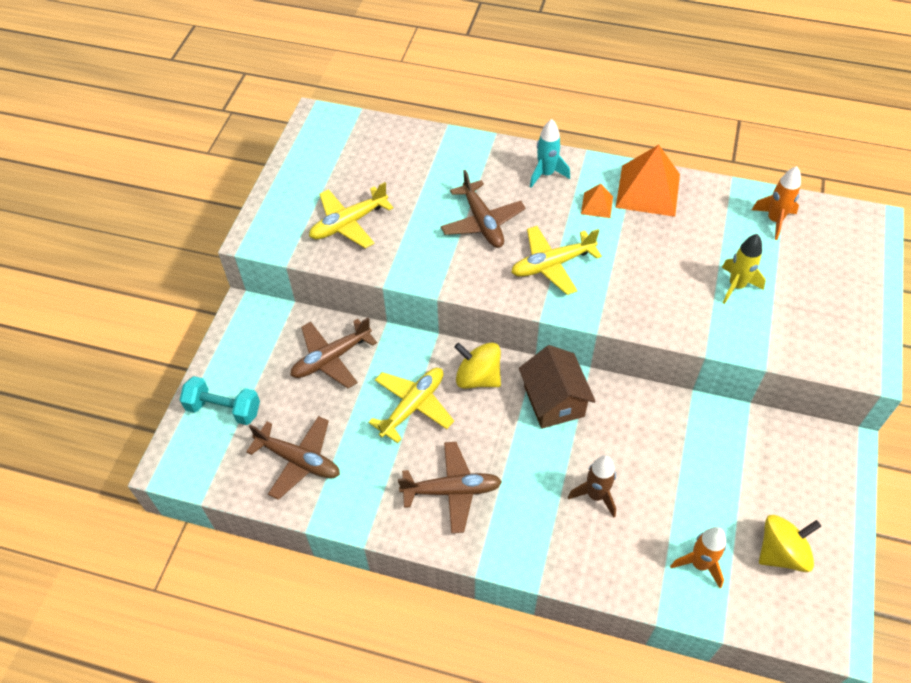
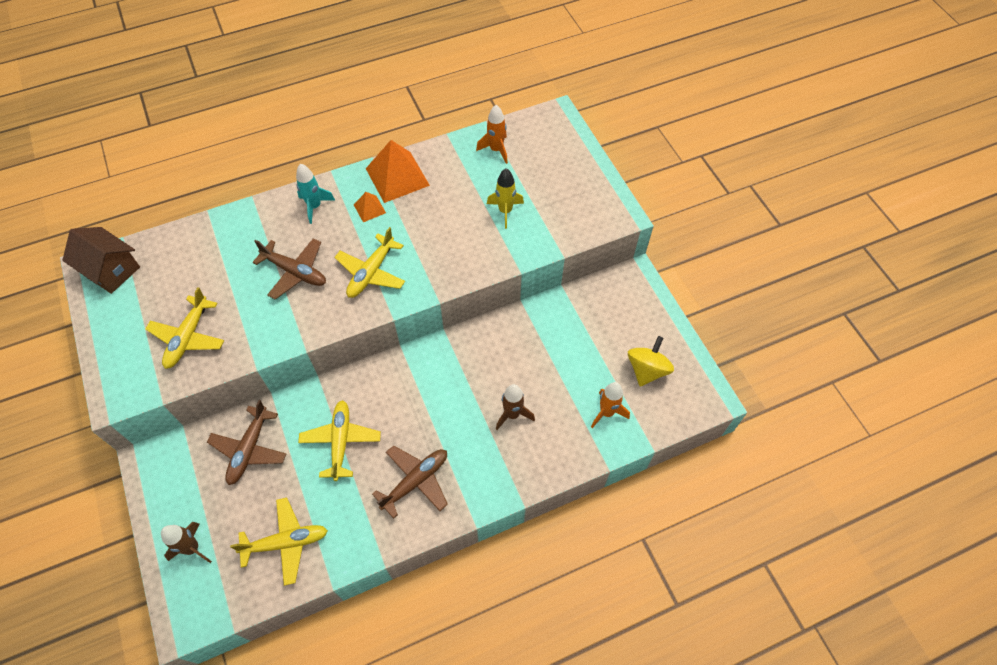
camera: 40 degrees left, 5 degrees up
turquoise dumbbell [180,376,260,425] -> brown rocket [161,522,212,563]
brown plane [246,416,340,500] -> yellow plane [230,497,328,586]
yellow spinning top [454,342,501,389] -> none
brown house [519,345,596,429] -> brown house moved to [62,227,140,294]

